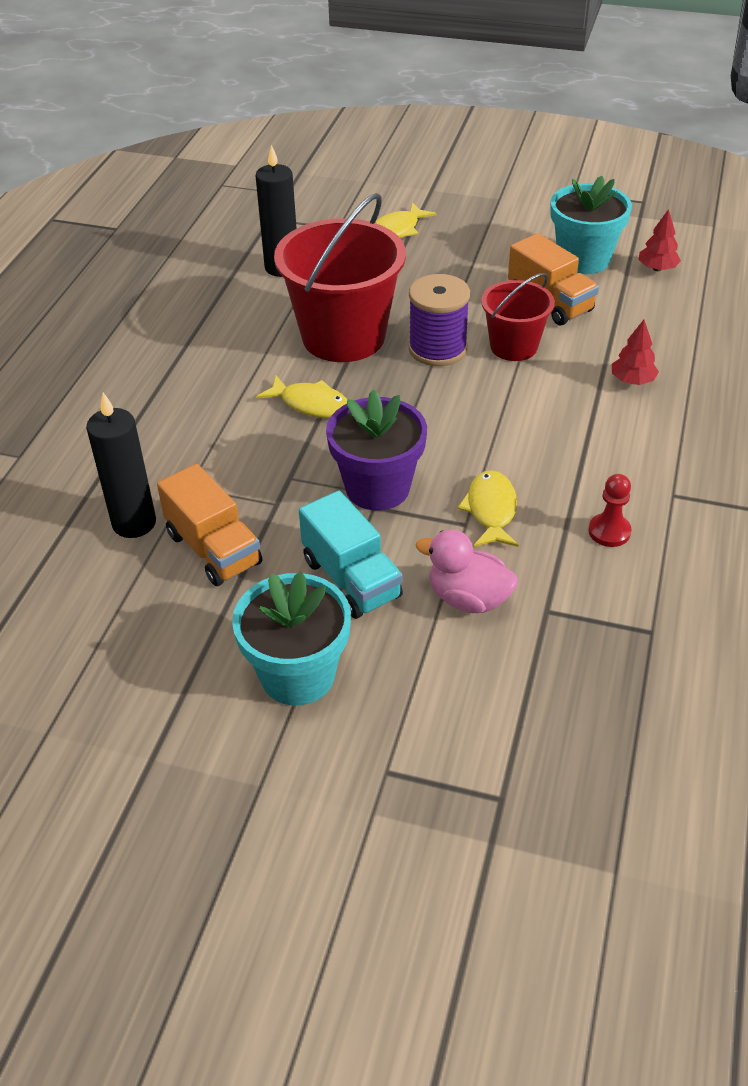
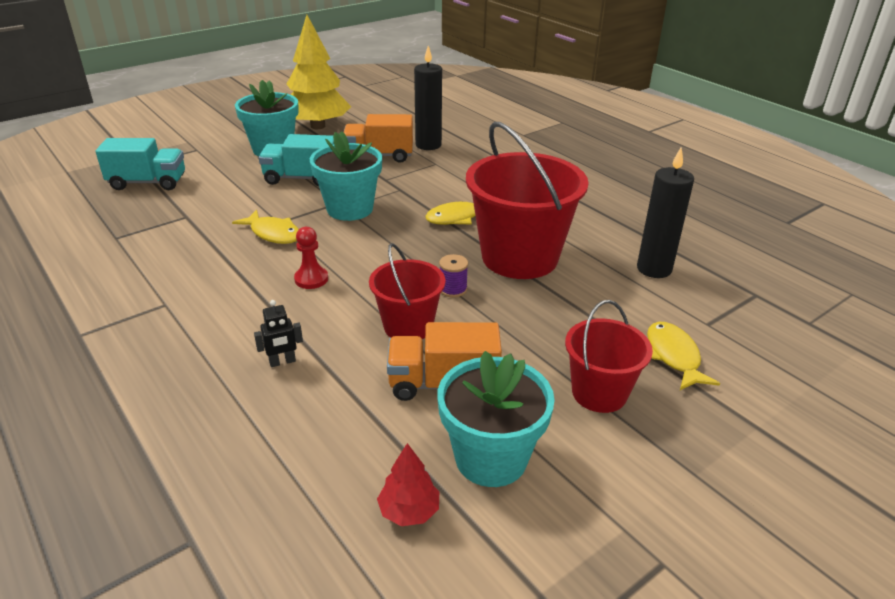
camera: 125 degrees right, 10 degrees down
purple flower pot [326,389,427,511] -> turquoise flower pot [310,131,382,221]
purple spool [408,274,470,366] -> purple spool [439,254,468,298], size x0.50
pink duck [416,530,518,613] -> none
red pawn [588,474,632,547] -> red pawn moved to [294,227,328,289]
red tree [612,320,659,385] -> black robot [254,300,303,367]
none -> turquoise truck [95,138,185,190]
none -> yellow tree [287,15,351,129]
none -> red bucket [565,300,653,413]

